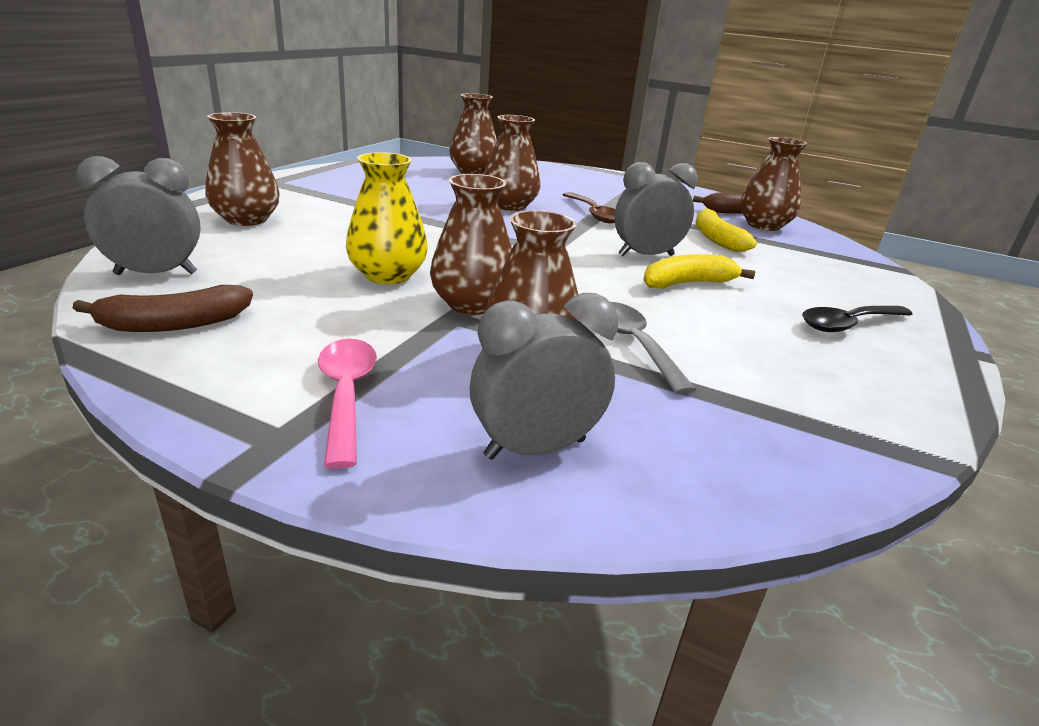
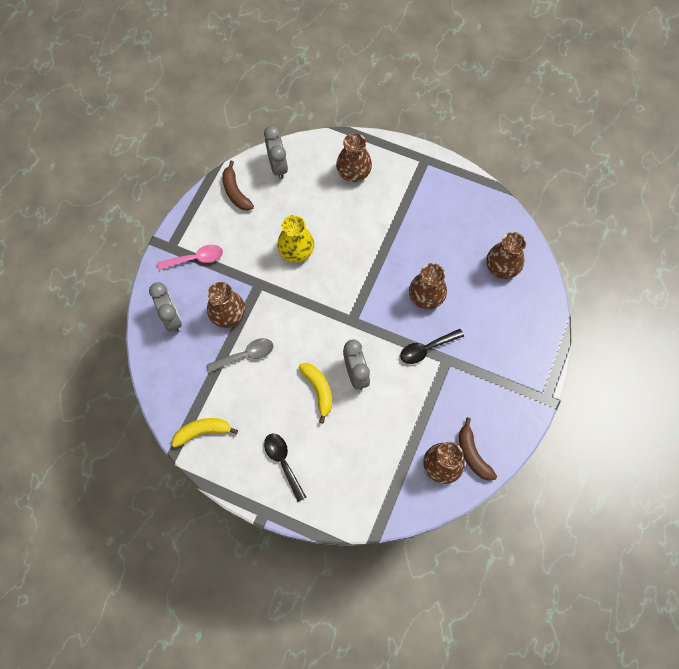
camera: 90 degrees right, 40 degrees up
brown vase [430,174,512,315] -> none
brown spoon [563,192,615,223] -> black spoon [400,329,464,364]
yellow banana [696,208,757,252] -> yellow banana moved to [172,418,238,447]

